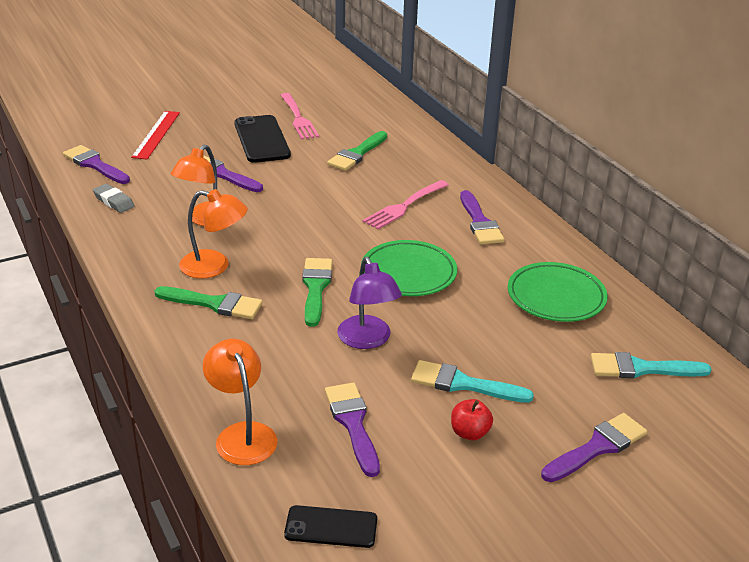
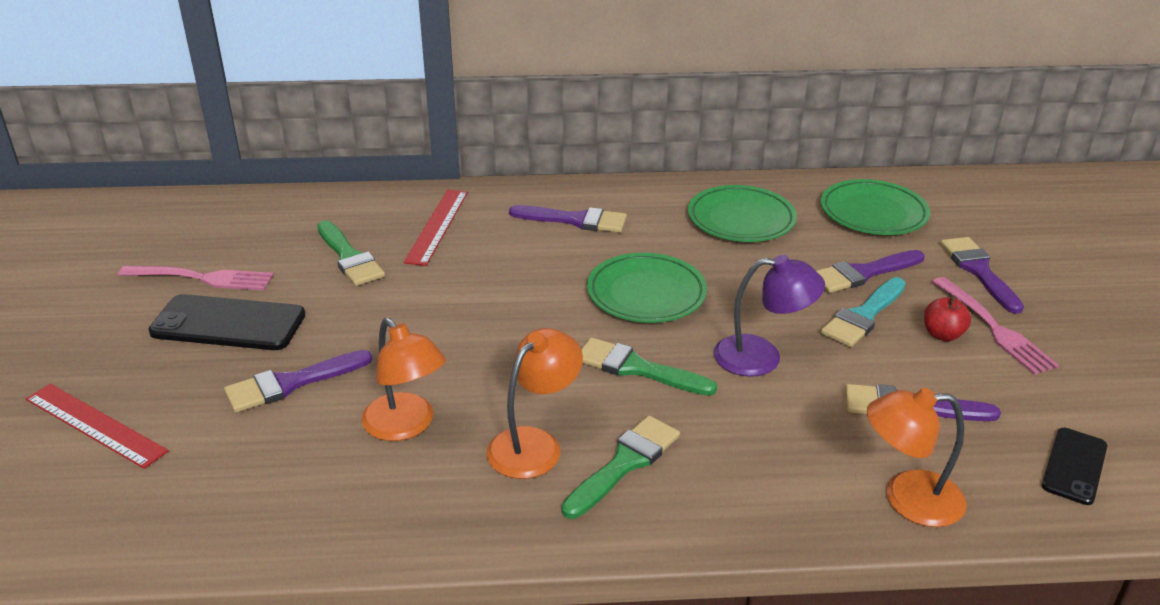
camera: 65 degrees left, 0 degrees up
purple brush [63,145,130,184] -> purple brush moved to [817,250,924,293]
grey eraser [93,184,135,213] -> none
pink fork [362,180,449,230] -> pink fork moved to [932,277,1059,375]
turquoise brush [591,352,712,378] -> green plate [821,179,930,235]
none -> red ruler [404,190,468,266]

